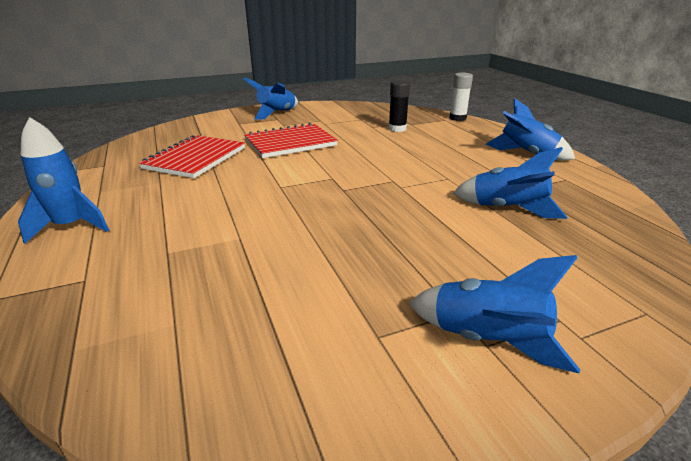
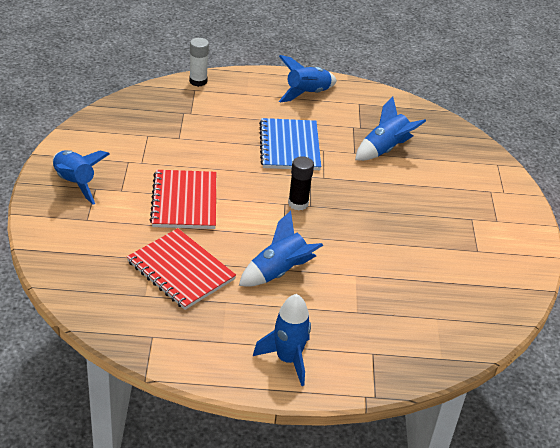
camera: 70 degrees left, 10 degrees up
black glue stick [389,80,410,132] -> black glue stick moved to [288,156,314,210]
blue rocket [409,255,580,373] -> blue rocket moved to [239,211,323,287]
none -> blue notebook [259,118,321,170]

